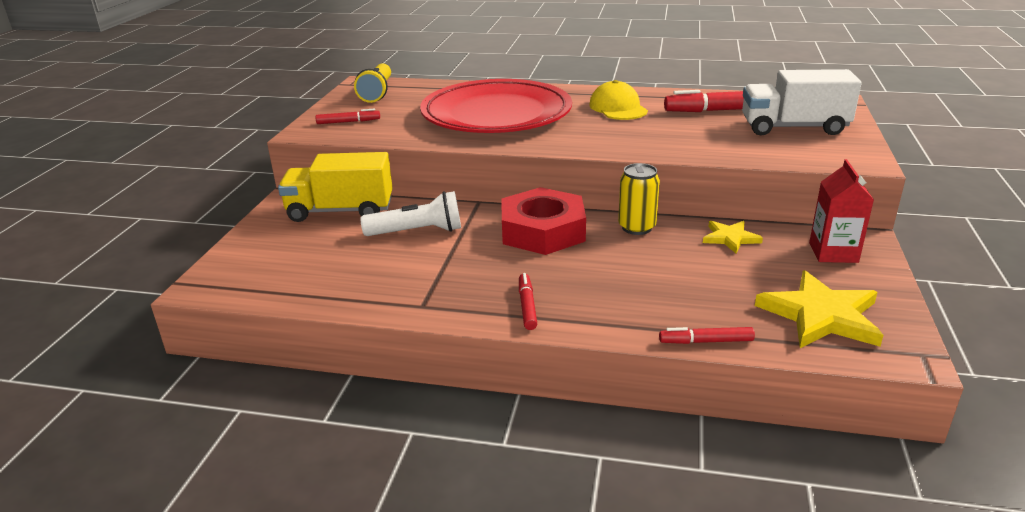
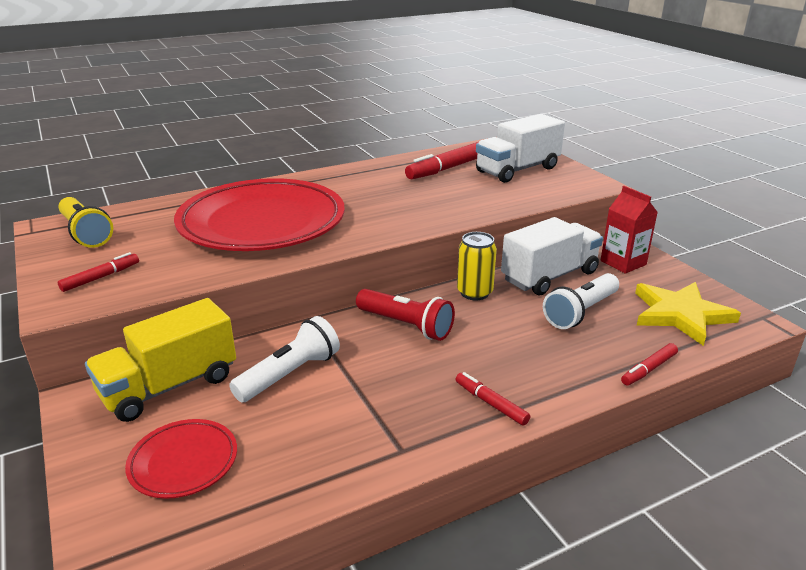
camera: 40 degrees left, 0 degrees up
red nut [502,187,586,255] -> red flashlight [356,289,455,341]
yellow cap [589,80,648,120] -> none
yellow star [703,221,763,254] -> white truck [501,217,603,295]
none -> red plate [125,419,237,499]
none -> white flashlight [543,273,619,329]

